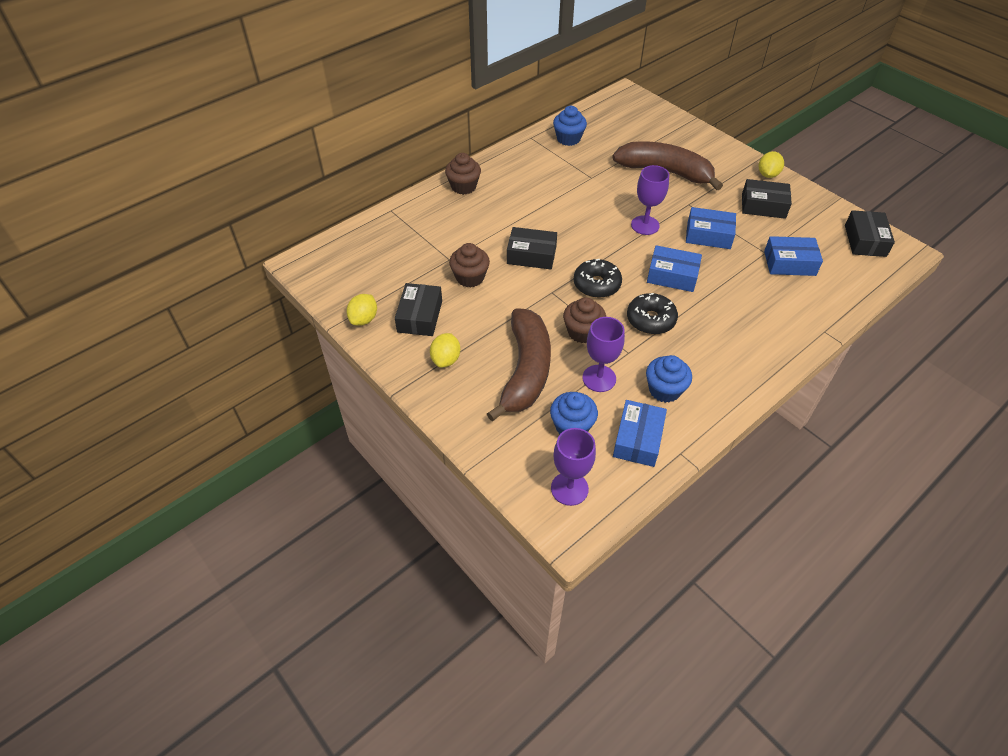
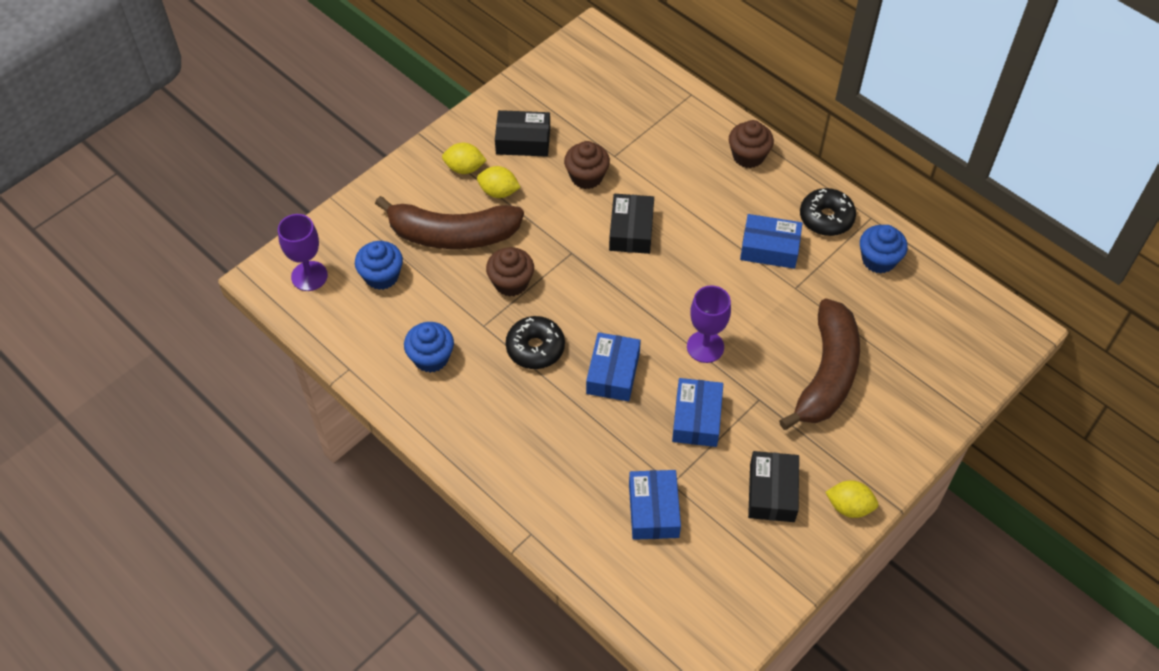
camera: 85 degrees right, 5 degrees up
yellow lemon [346,294,377,326] -> yellow lemon moved to [477,166,521,198]
black donut [574,259,622,298] -> black donut moved to [800,188,856,236]
purple goblet [582,317,625,392] -> none
blue box [613,400,667,467] -> blue box moved to [740,214,803,269]
black box [845,210,895,257] -> none

